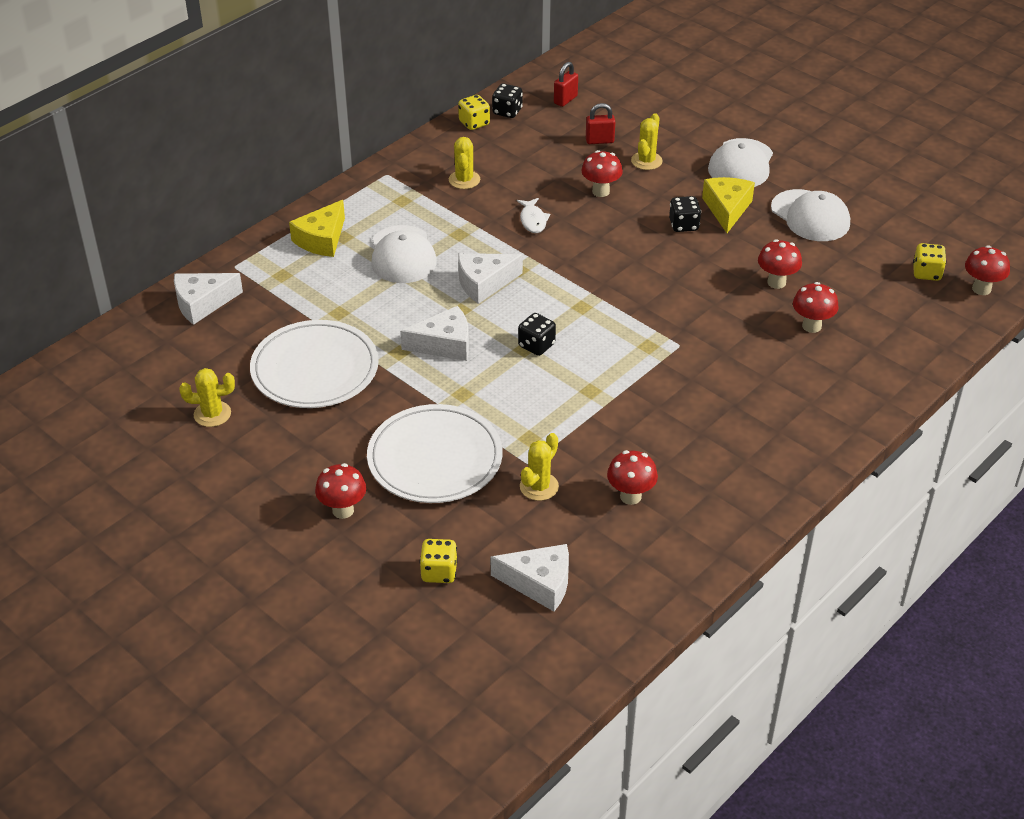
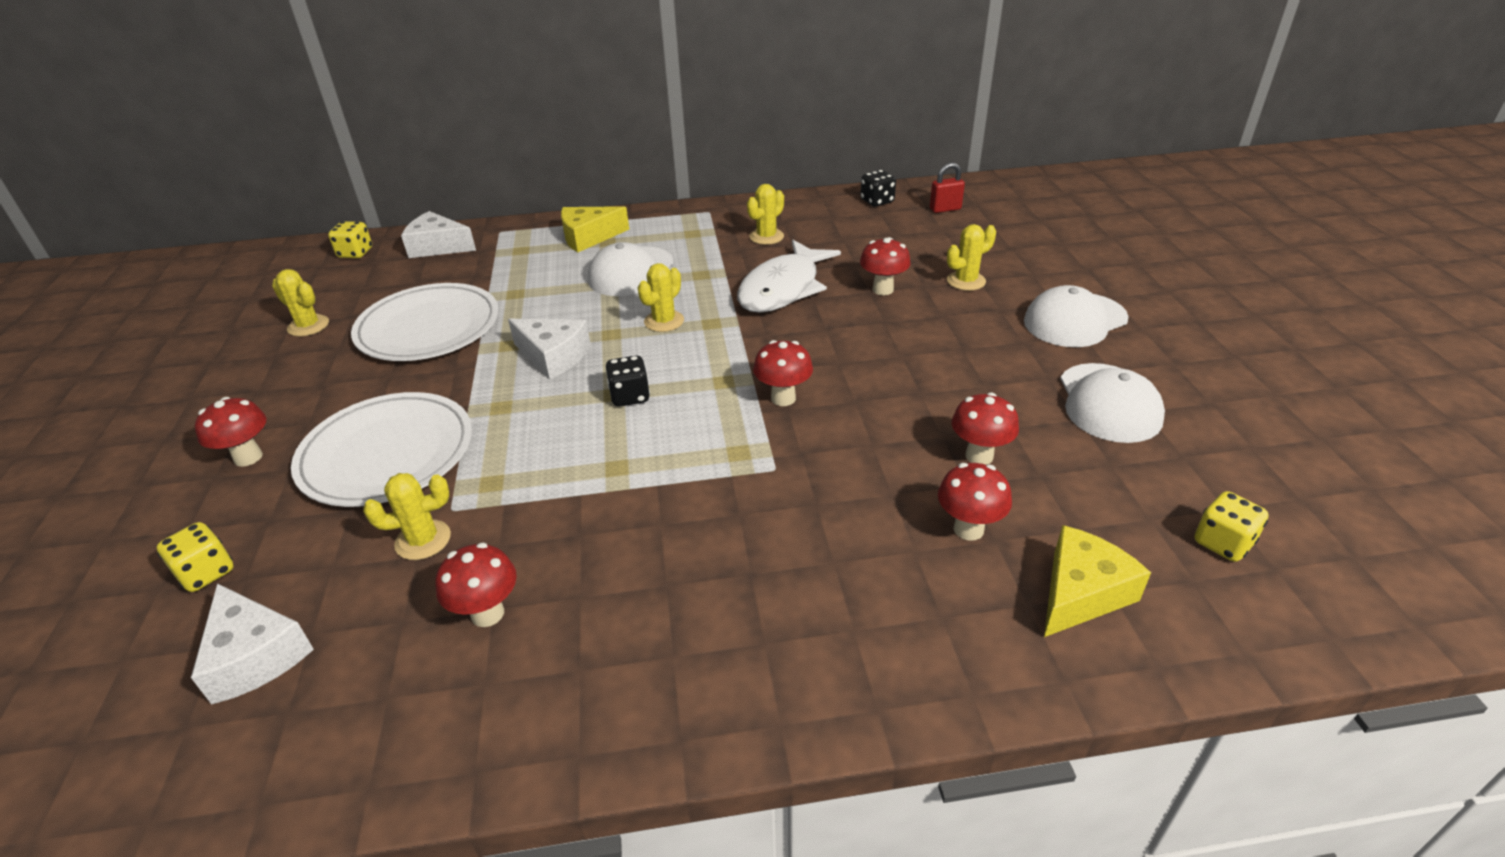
camera: 40 degrees right, 5 degrees down
yellow dice [458,95,490,130] -> yellow dice moved to [328,221,372,258]
white cheese [458,253,523,304] -> yellow cactus [638,263,684,332]
white fish [517,198,550,233] -> white fish [737,240,841,313], size x2.18
red padlock [586,103,615,144] -> none
black dice [669,196,701,232] -> none
yellow cheese [702,177,755,233] -> yellow cheese moved to [1044,525,1151,637]
red mushroom [965,245,1010,295] -> red mushroom moved to [753,340,813,406]

